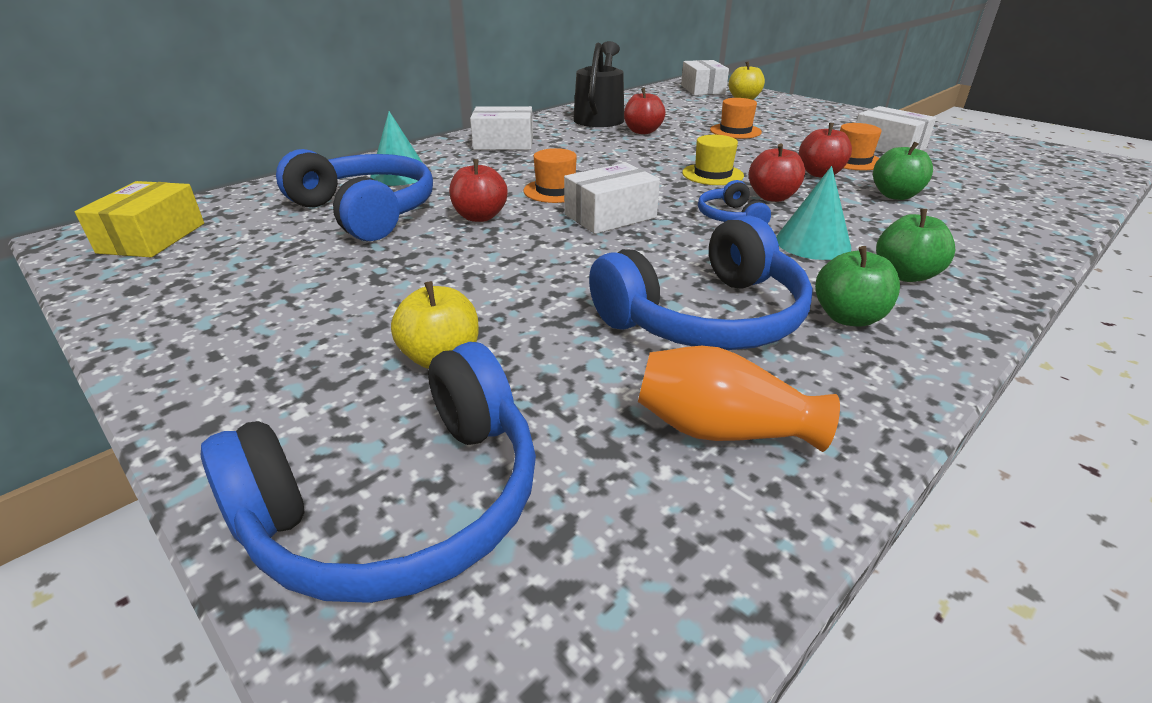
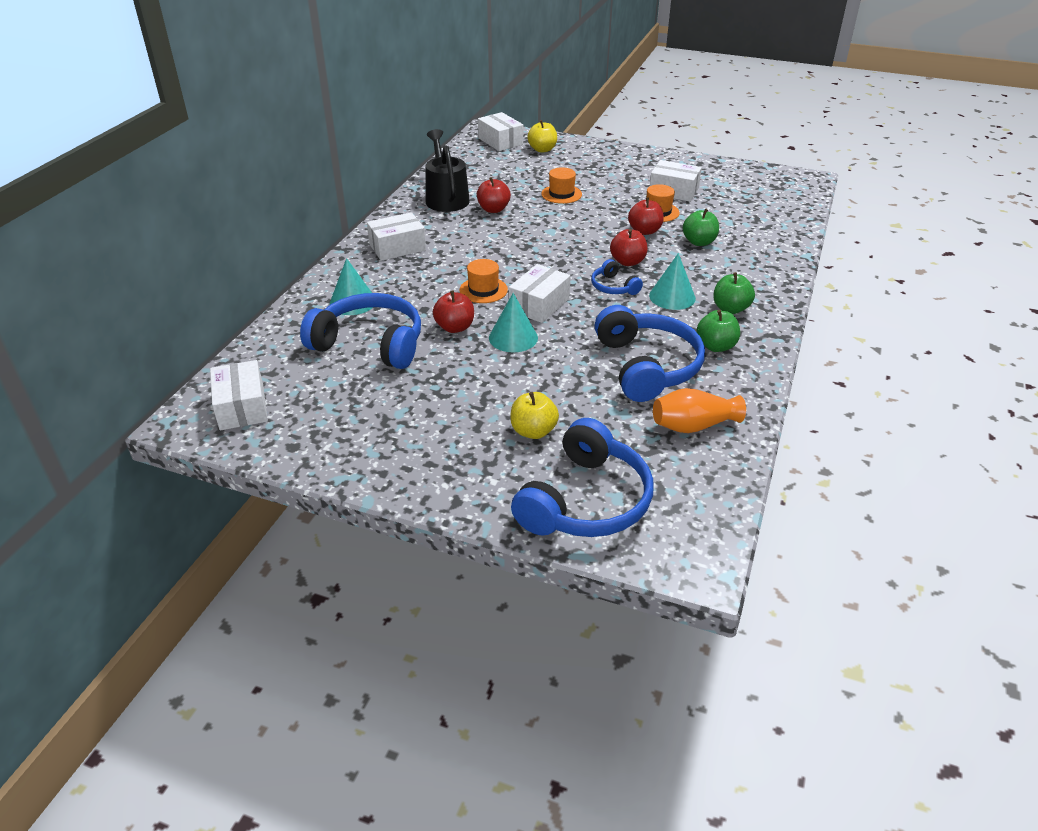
camera: 25 degrees left, 5 degrees up
yellow box [75,181,204,257] -> white box [210,360,268,430]
blue headphones [589,215,813,350] -> blue headphones turned 45 degrees counterclockwise [595,305,705,402]
yellow hat [682,135,744,185] -> none
none -> turquoise cone [489,293,538,352]

